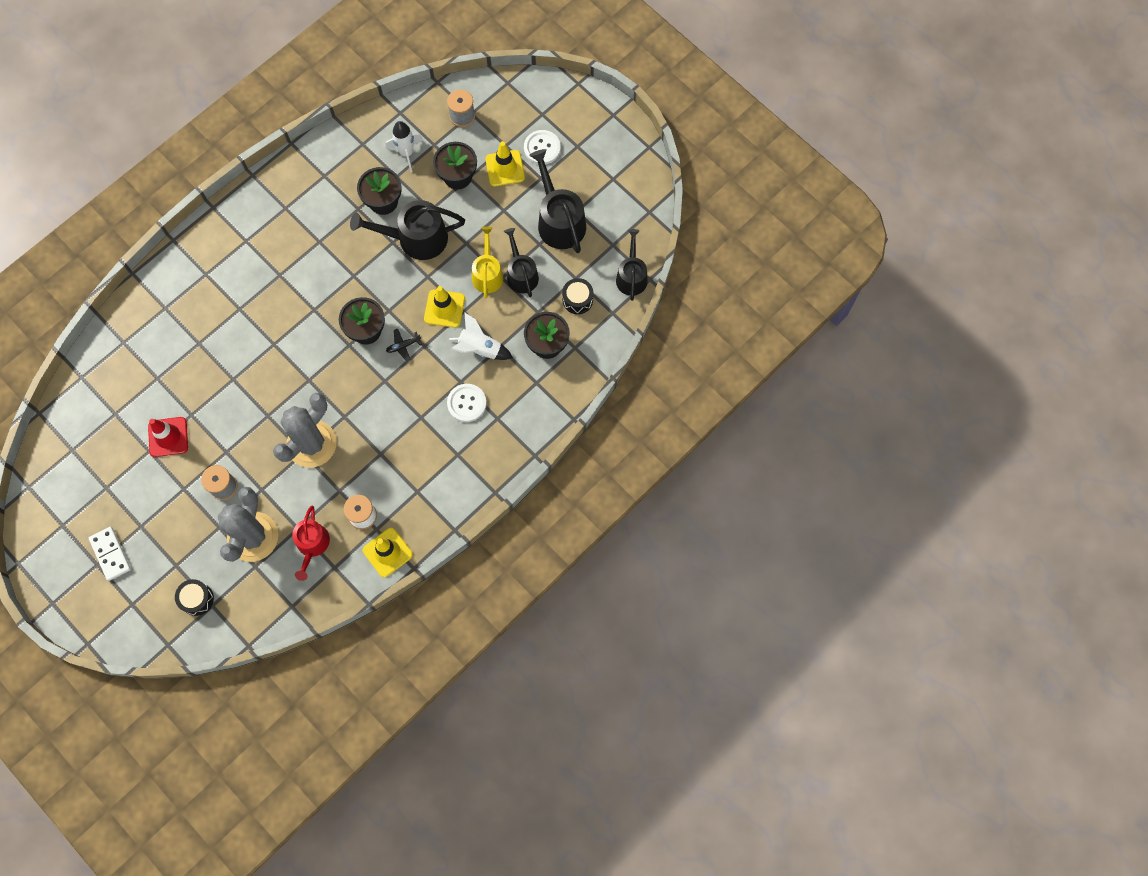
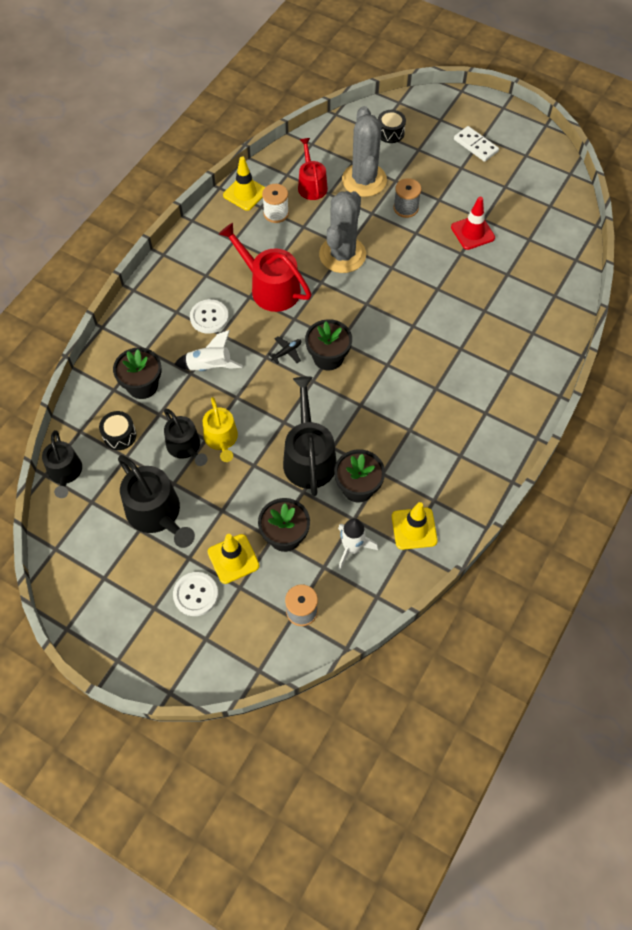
camera: 165 degrees right, 10 degrees down
black watering can [350,200,465,260] -> black watering can turned 75 degrees counterclockwise [283,376,337,496]
yellow traffic cone [424,286,465,328] -> yellow traffic cone moved to [392,502,438,550]
none -> red watering can [219,223,311,312]

